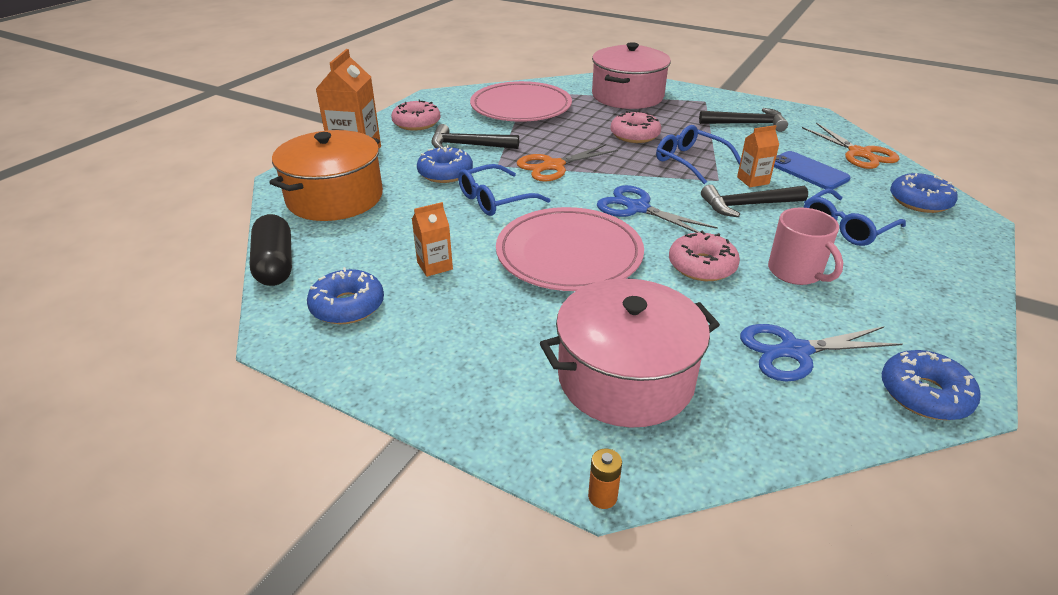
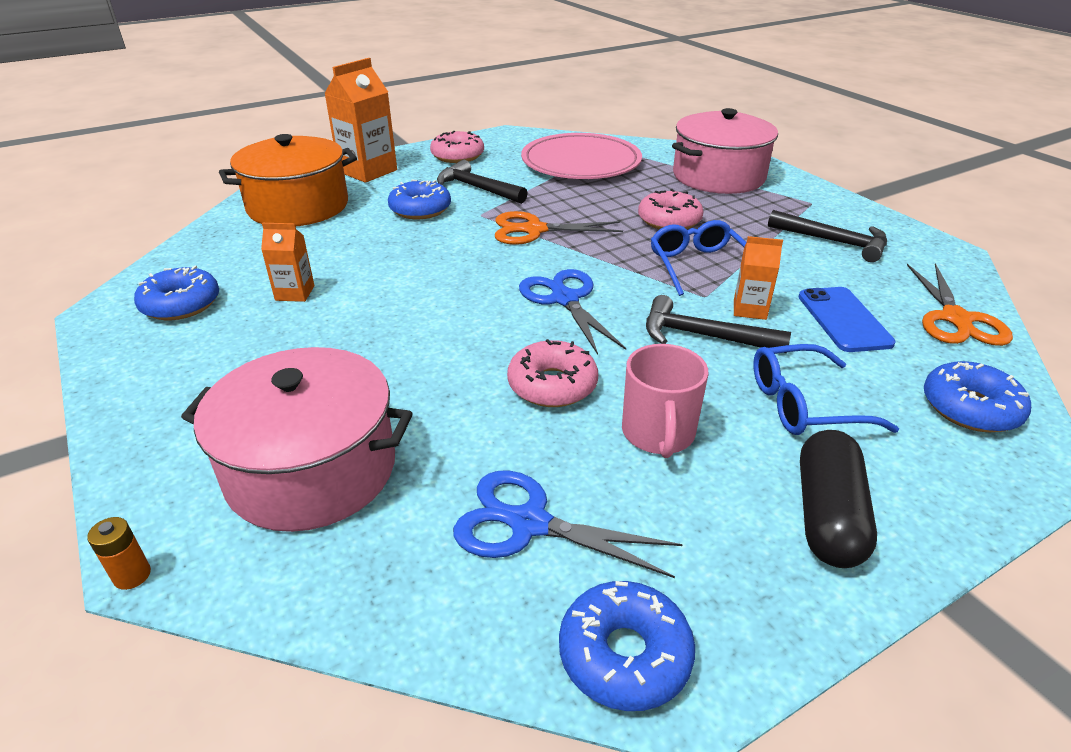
camera: 30 degrees right, 0 degrees up
black capsule [250,214,292,286] -> black capsule moved to [800,430,877,568]
blue glasses [458,164,550,216] -> none
pink plate [496,207,644,291] -> none

